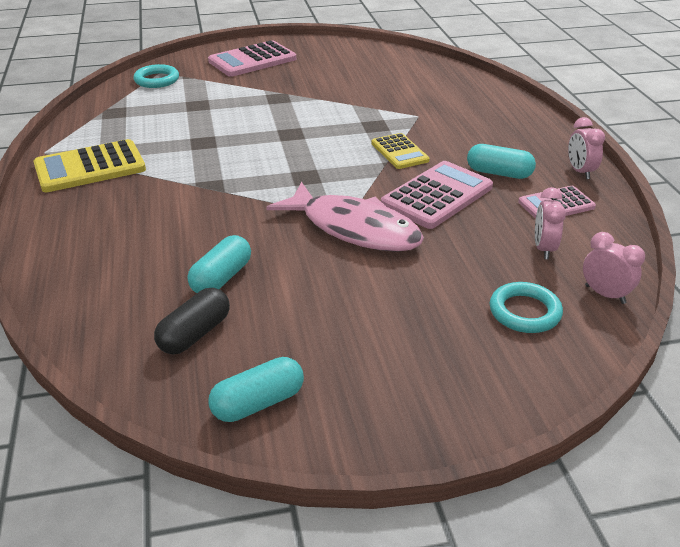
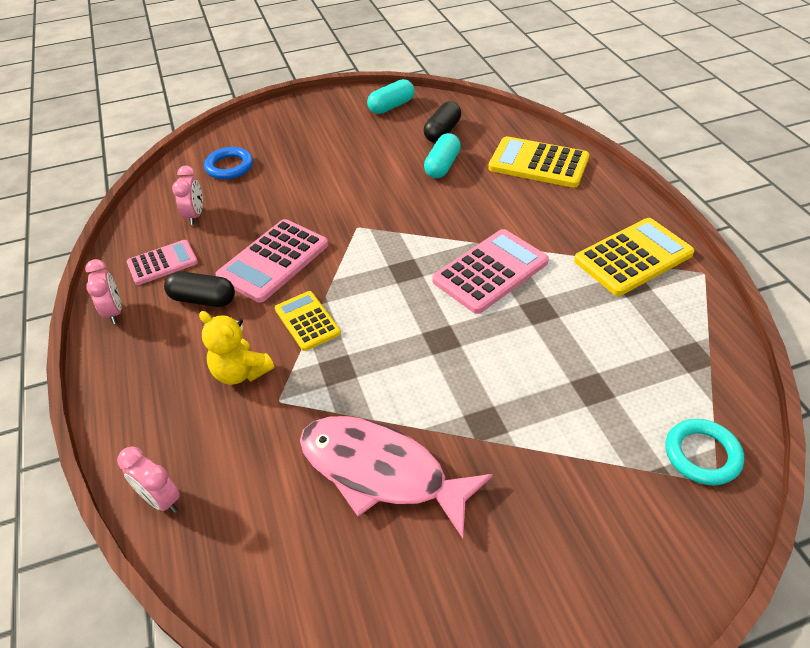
camera: 175 degrees right, 10 degrees up
pink calculator [208,40,296,77] -> pink calculator moved to [432,229,549,314]
pink fish [266,181,424,252] -> pink fish moved to [300,416,493,539]
turquoise capsule [467,144,536,179] -> black capsule [164,271,235,307]
turquoise ring [490,282,563,333] -> blue ring [204,147,253,179]
pink clock [583,232,645,304] -> pink clock moved to [117,447,180,513]
none -> yellow teddy bear [199,311,274,385]
none -> yellow calculator [488,136,589,188]

